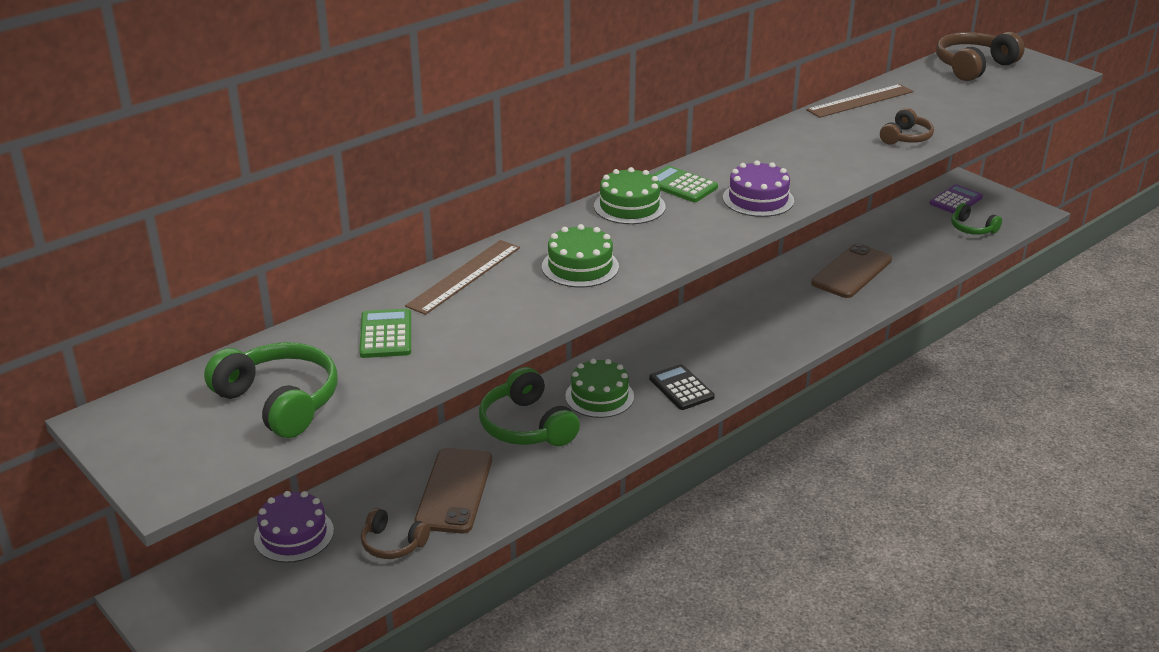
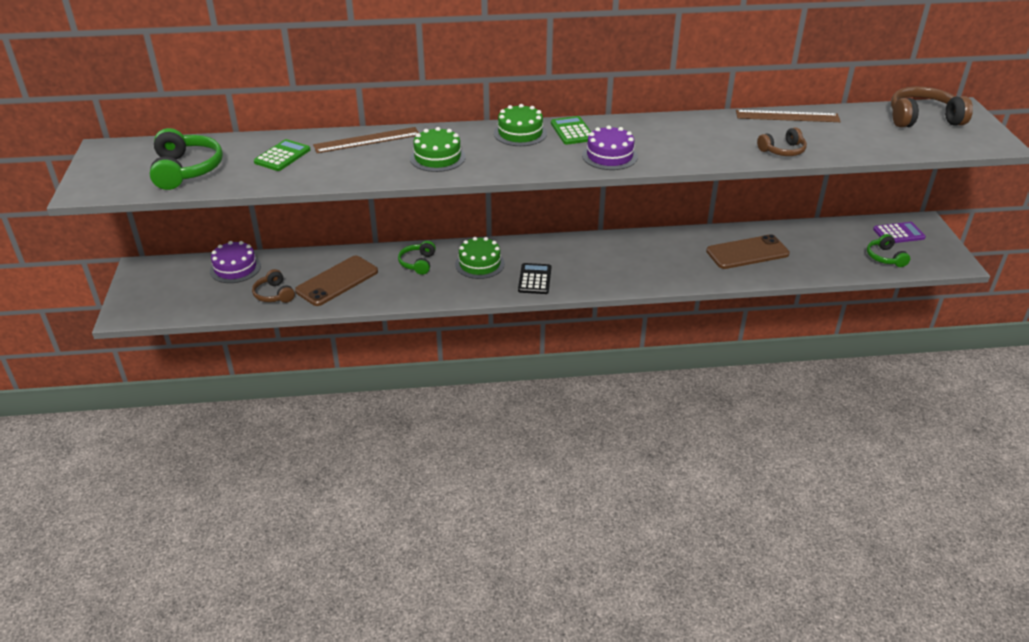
camera: 35 degrees right, 5 degrees up
green headphones [479,367,580,446] -> green headphones [398,241,436,275], size x0.59

